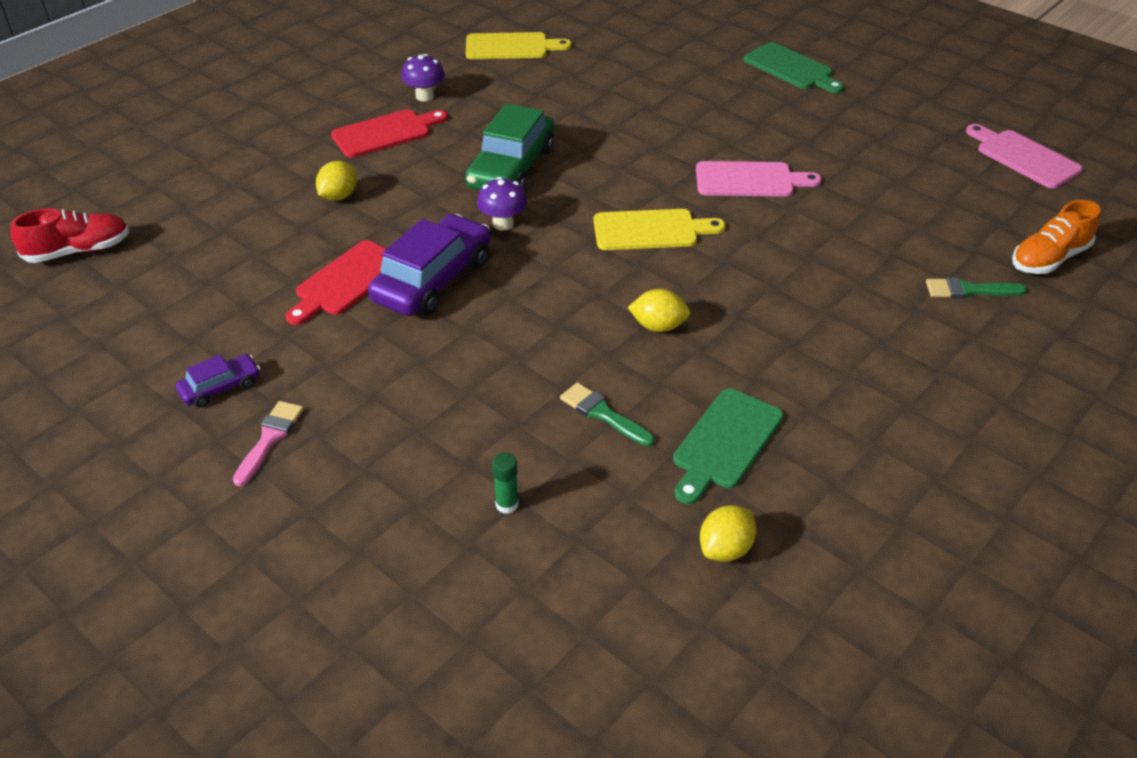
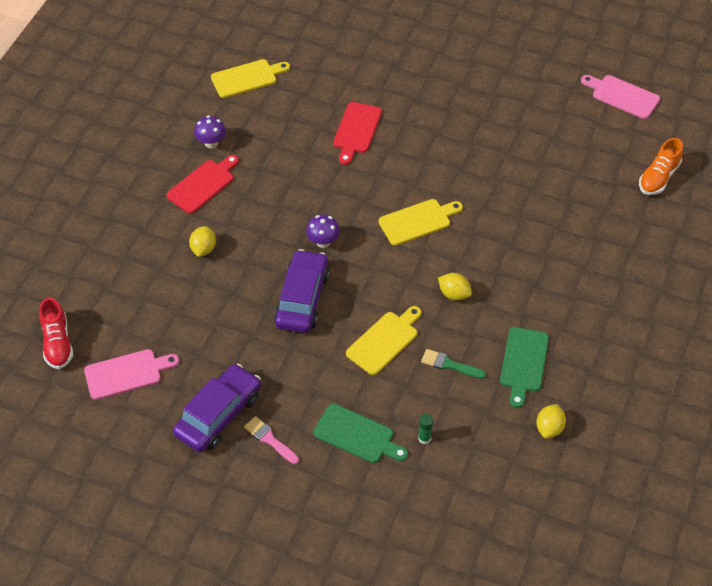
camera: 20 degrees left, 10 degrees up
red shoe [10,208,129,263] -> red shoe turned 120 degrees clockwise [39,298,73,369]
purple car [176,354,260,408] -> purple car [173,364,261,452], size x1.99
pink brush [233,401,304,486] -> pink brush turned 45 degrees counterclockwise [244,416,299,464]
red cutting board [285,240,386,325] -> red cutting board moved to [333,102,382,165]
green car [465,103,554,190] -> none
yellow lemon [628,289,690,332] -> yellow lemon turned 45 degrees clockwise [438,273,472,301]
pink cutting board [696,161,822,197] -> pink cutting board moved to [84,349,179,400]
green cutting board [744,42,844,93] -> green cutting board moved to [313,404,408,463]
green brush [926,277,1027,298] -> none
none -> yellow cutting board [346,306,422,375]

